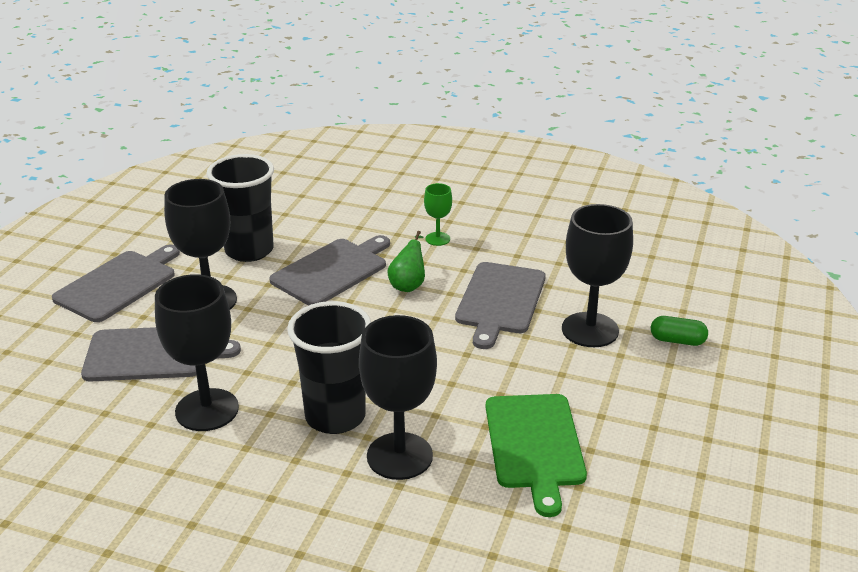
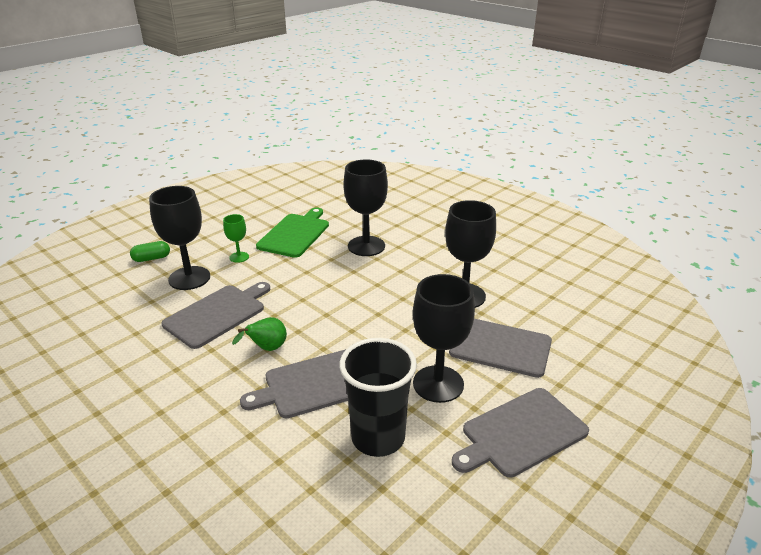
camera: 155 degrees left, 0 degrees up
black cup [287,301,371,434] -> none
green goblet [424,183,452,246] -> green goblet moved to [223,214,249,263]
green capsule [651,316,708,346] -> green capsule turned 60 degrees counterclockwise [130,241,170,262]

